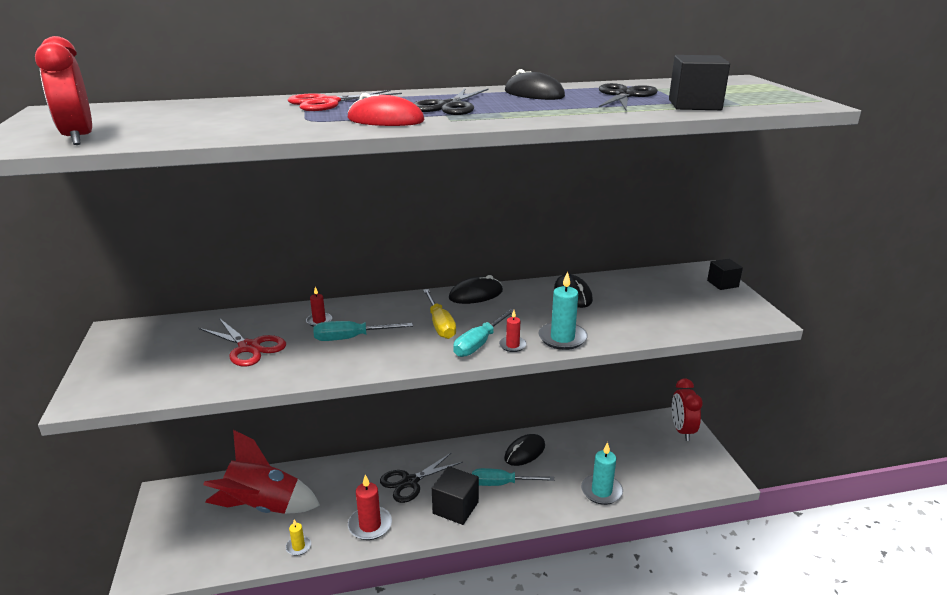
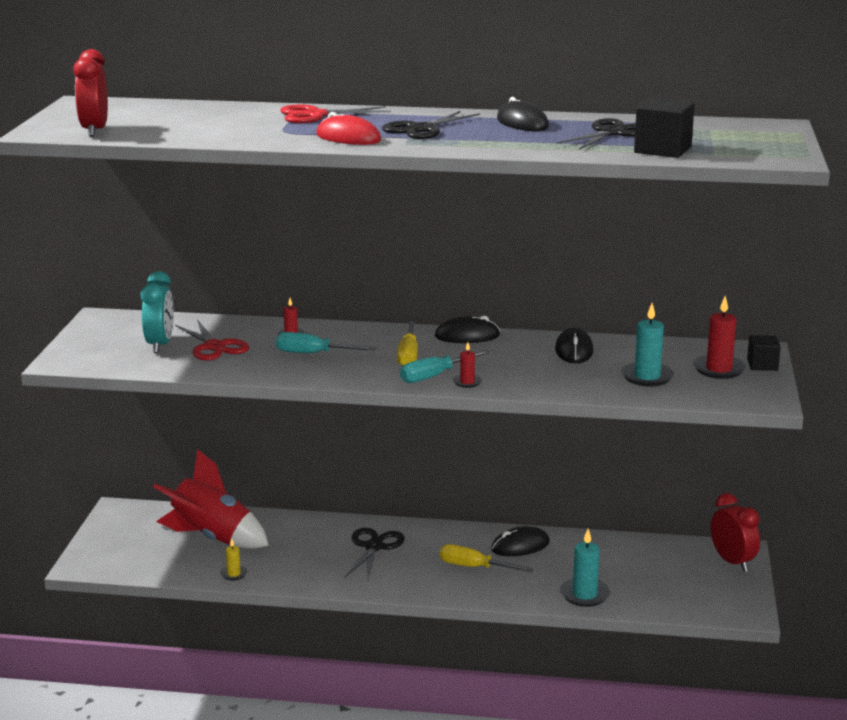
camera: 20 degrees right, 5 degrees down
red candle [348,475,392,540] -> red candle moved to [693,296,746,379]
black scissors [380,452,463,503] -> black scissors turned 120 degrees clockwise [345,528,405,579]
black cube [432,466,479,525] -> none
turquoise screwdriver [472,468,554,486] -> yellow screwdriver [440,544,534,572]
turquoise candle [538,271,588,350] -> turquoise candle moved to [621,303,674,386]
red clock [672,378,703,441] -> red clock turned 135 degrees clockwise [711,493,760,572]
none -> turquoise clock [141,271,174,353]

